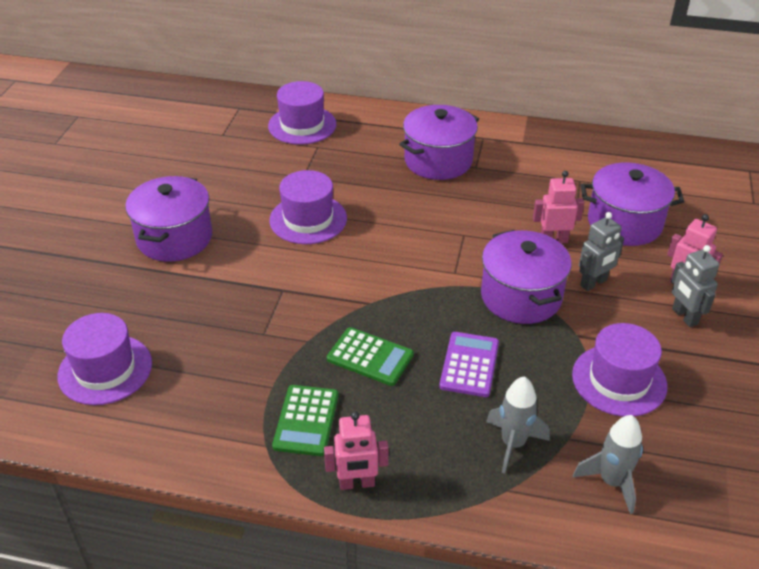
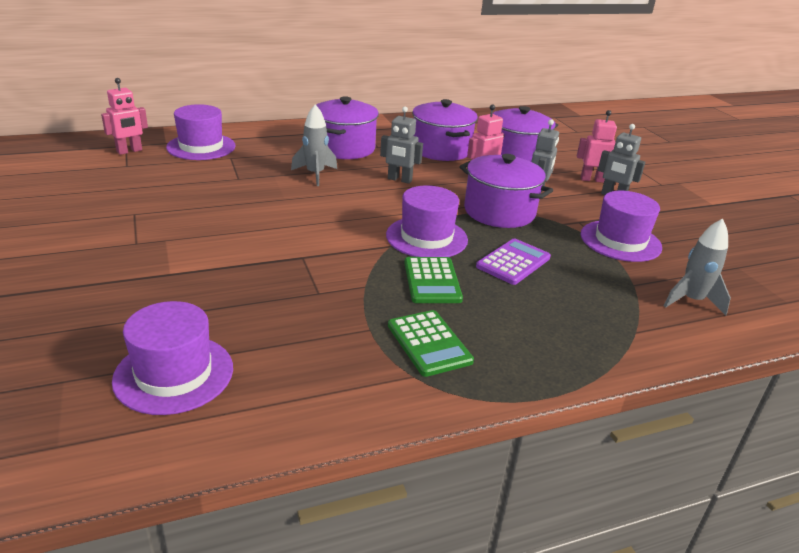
camera: 35 degrees left, 10 degrees down
purple pot [125,176,212,262] -> purple pot moved to [412,99,478,161]
purple hat [269,170,347,244] -> purple hat moved to [386,185,468,257]
pink robot [324,411,389,490] -> pink robot moved to [101,78,148,155]
green calculator [327,327,414,386] -> green calculator turned 90 degrees clockwise [404,257,463,303]
purple calculator [439,332,499,397] -> purple calculator turned 60 degrees clockwise [476,238,551,285]
grey rocket [486,376,550,474] -> grey rocket moved to [291,104,337,186]
none -> grey robot [380,107,423,184]

